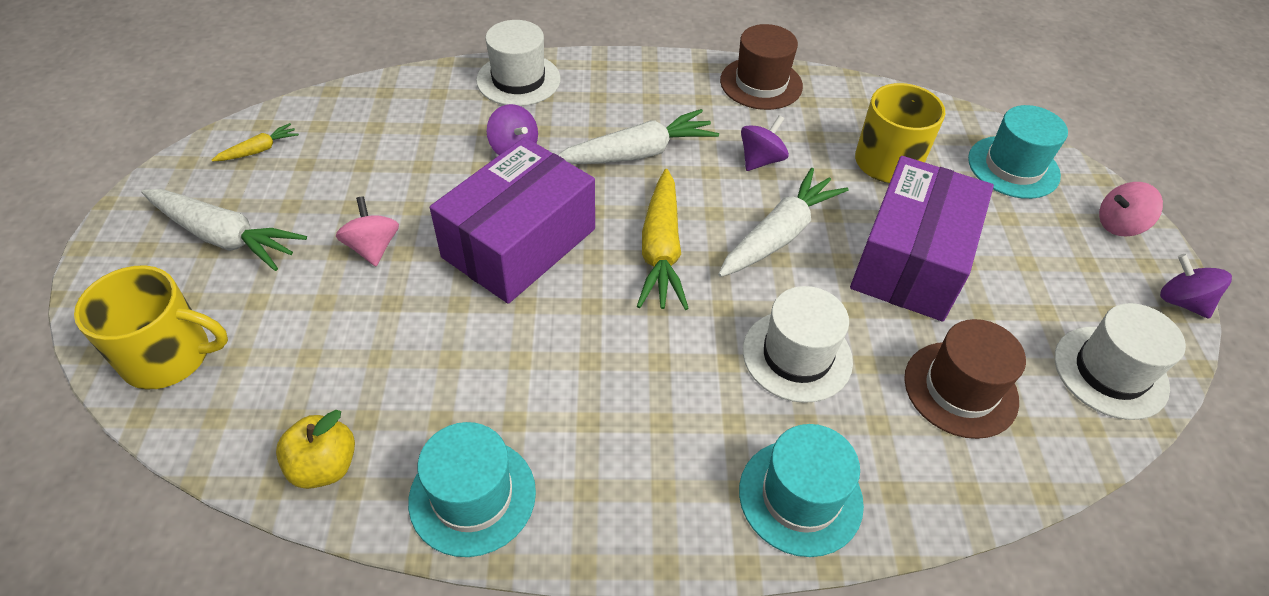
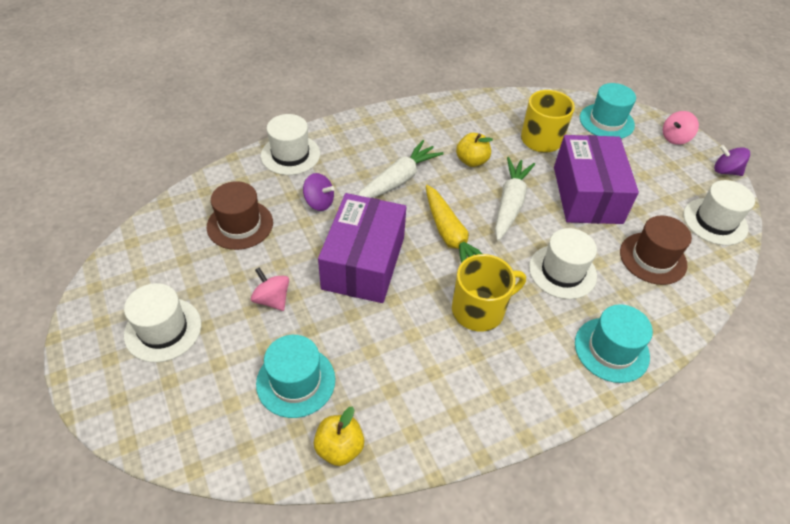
camera: 25 degrees left, 0 degrees up
yellow mug [74,266,228,389] -> yellow mug moved to [452,254,526,332]
white carrot [141,189,307,271] -> white hat [124,283,201,362]
yellow carrot [212,123,299,161] -> none
turquoise hat [408,422,536,557] -> turquoise hat moved to [256,335,335,418]
brown hat [720,24,803,110] -> brown hat moved to [207,181,273,250]
purple spinning top [741,115,789,171] -> yellow apple [456,133,493,167]

